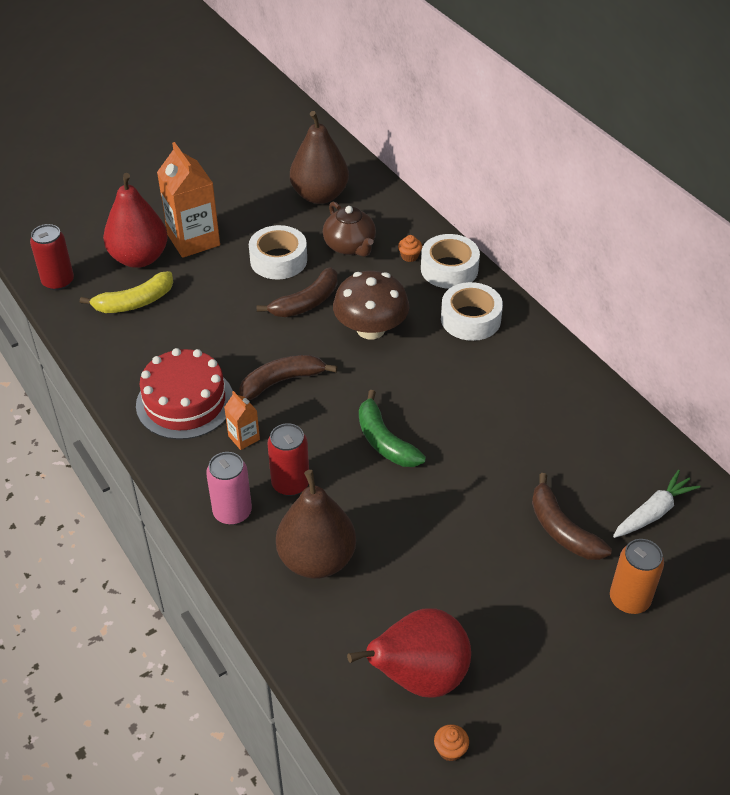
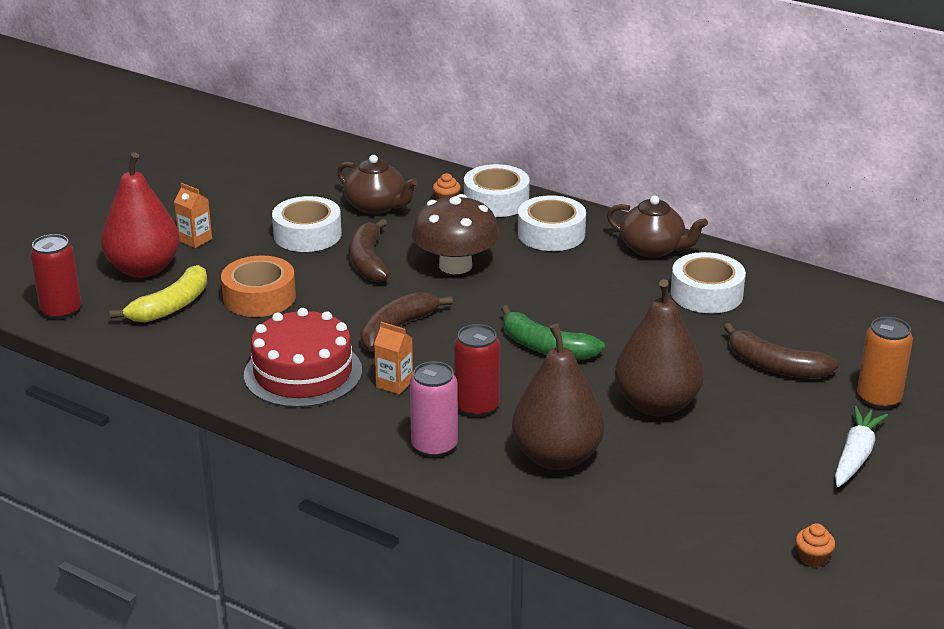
camera: 25 degrees left, 15 degrees down
orange carton [157,142,220,258] -> orange carton [174,183,212,248], size x0.48
brown banana [257,267,337,317] -> brown banana turned 150 degrees clockwise [349,219,390,282]
brown pear [290,111,349,204] -> brown pear moved to [615,279,704,416]
red pear [347,609,471,698] -> none
white carrot [613,470,701,538] -> white carrot moved to [835,406,888,487]
none -> orange tape [221,255,296,317]
none -> brown teapot [607,196,708,258]
none -> white tape [671,252,746,313]

